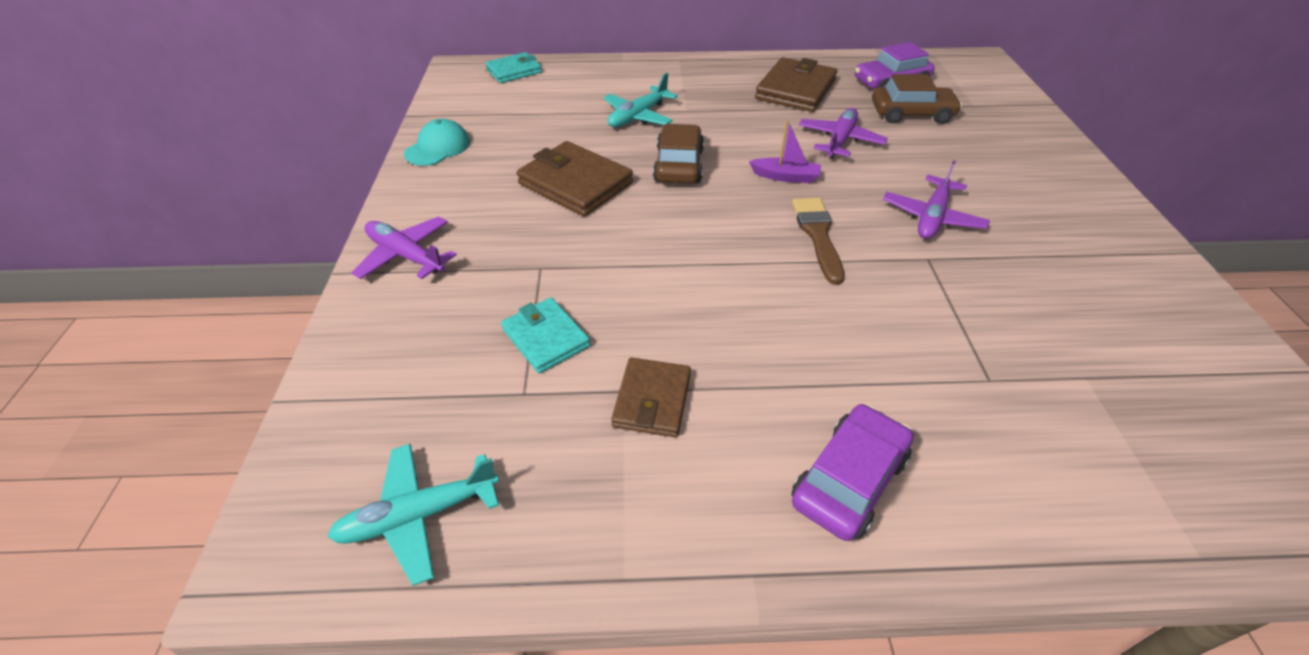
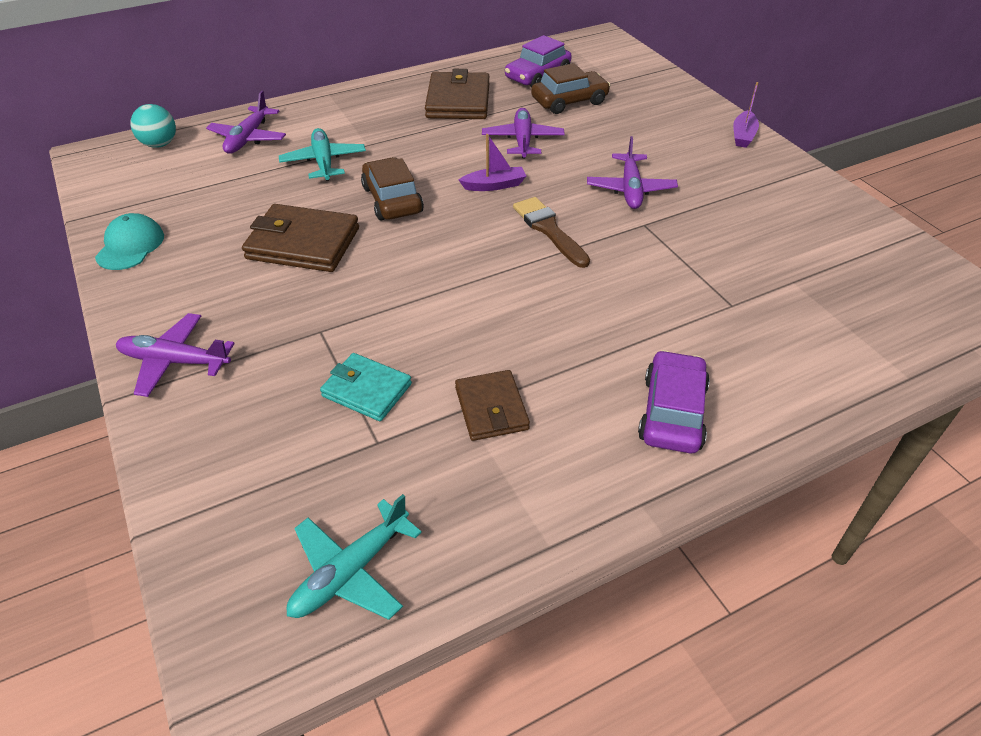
camera: 25 degrees left, 0 degrees up
turquoise wallet [485,52,542,83] -> turquoise ball [131,104,176,148]
turquoise plane [603,73,678,127] -> turquoise plane turned 150 degrees clockwise [279,128,366,181]
none -> purple plane [206,91,286,154]
none -> purple boat [733,82,759,148]

